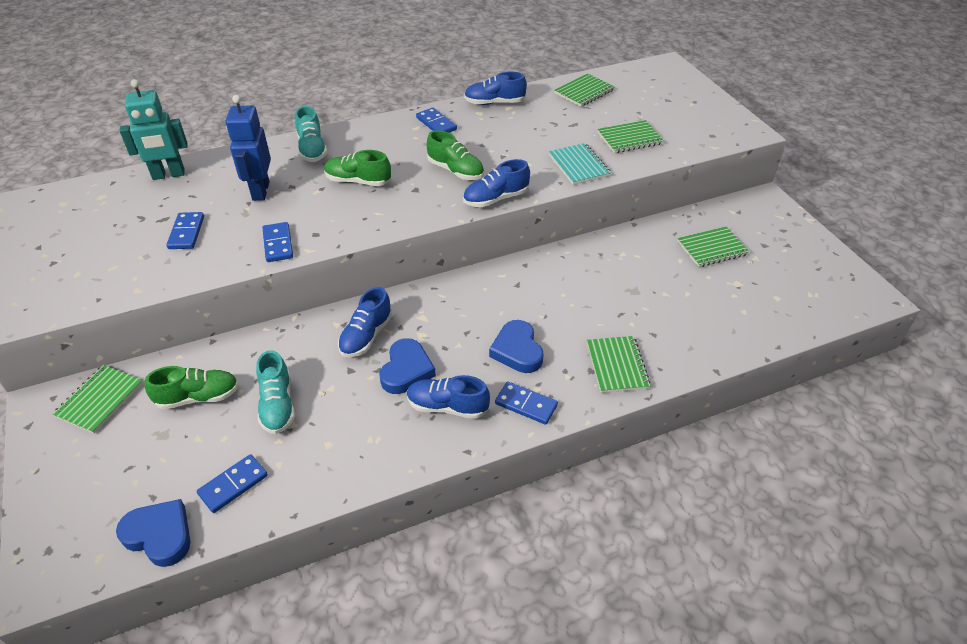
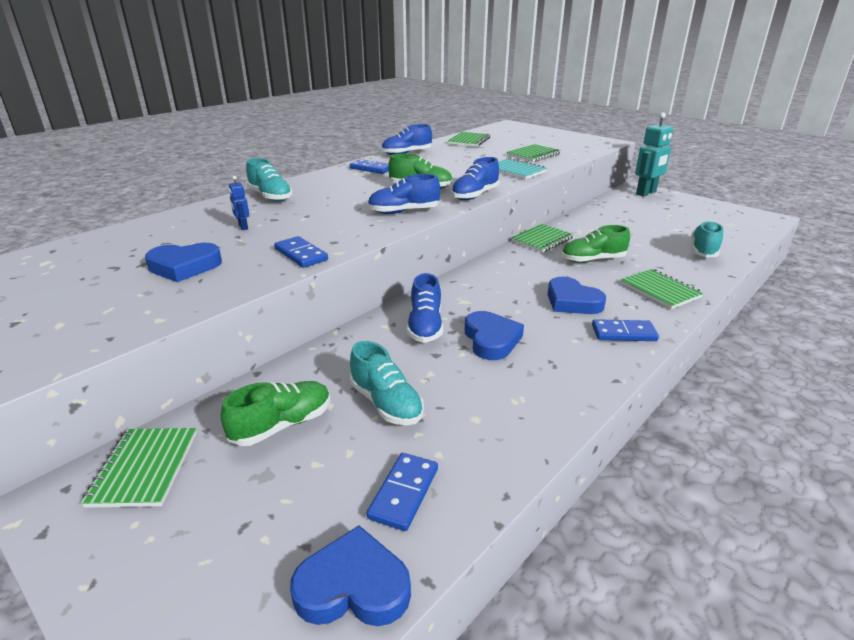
camera: 25 degrees left, 15 degrees down
turquoise robot [119,79,188,180] -> turquoise robot moved to [635,112,673,197]
blue domino [167,212,204,249] -> blue heart [145,243,222,282]
blue robot [225,95,271,201] -> blue robot [229,176,250,230], size x0.45
green shoe [324,150,391,186] -> green shoe moved to [562,225,630,263]
blue shoe [407,375,490,419] -> blue shoe moved to [367,174,440,214]
green notebook [678,226,749,267] -> green notebook moved to [511,224,574,253]
none -> turquoise shoe [691,221,723,257]

